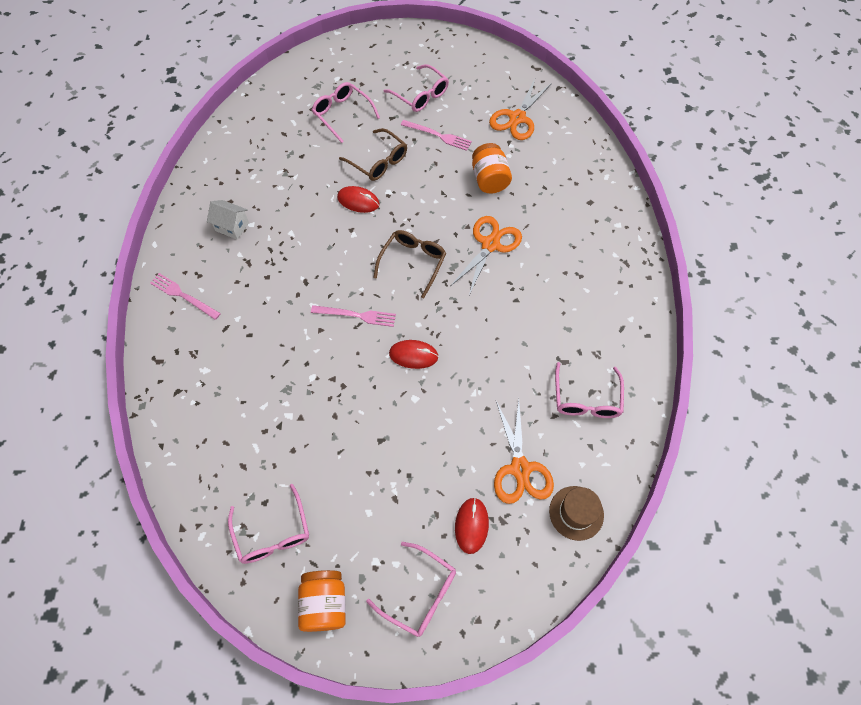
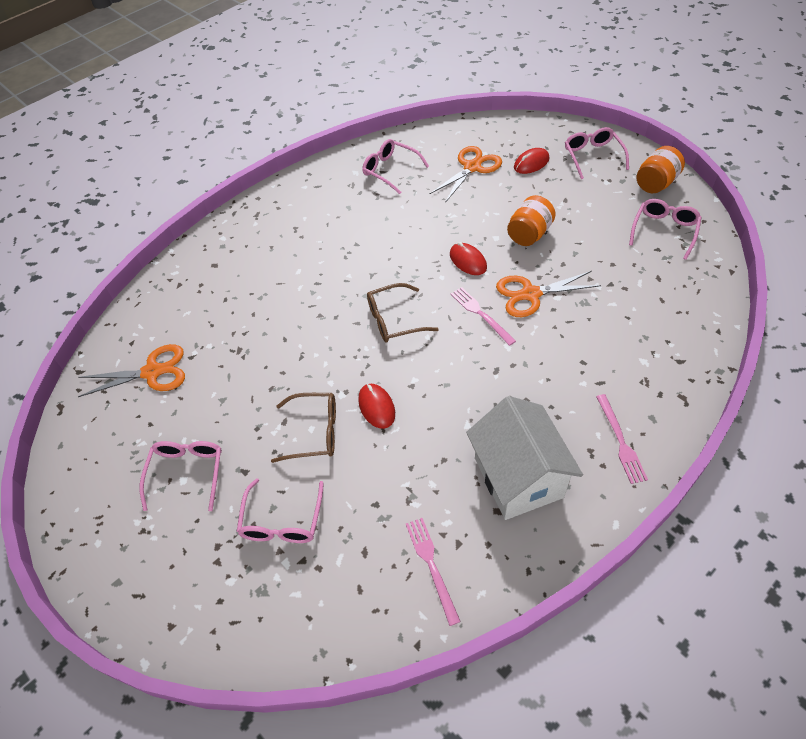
camera: 130 degrees left, 10 degrees down
white house [207,200,249,240] -> white house [466,396,583,520], size x2.14
brown glasses [339,128,407,181] -> brown glasses turned 90 degrees clockwise [271,393,336,463]
pink fork [401,120,472,151] -> pink fork moved to [406,518,461,626]
orange scissors [450,216,522,295] -> orange scissors moved to [496,271,601,317]
orange jar [472,143,512,193] -> orange jar moved to [507,195,556,246]
brown hat [549,486,604,541] -> none
pink glasses [555,362,624,418] -> pink glasses turned 105 degrees counterclockwise [362,139,429,194]

